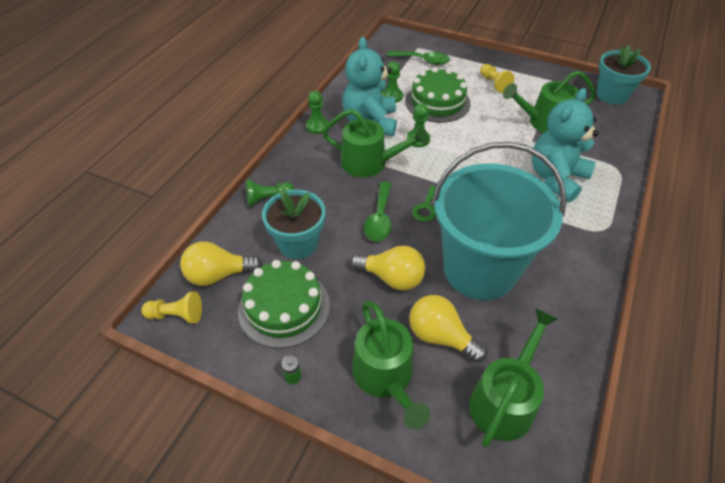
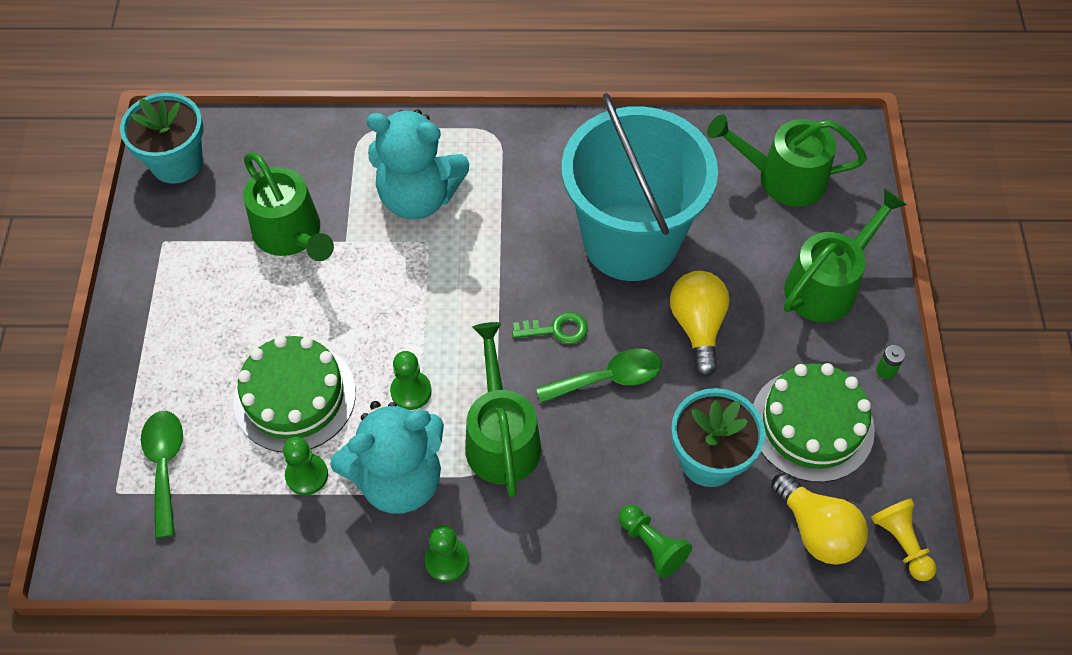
camera: 115 degrees left, 10 degrees up
yellow light bulb [409,295,487,363] -> none
yellow pawn [480,64,514,93] -> none

